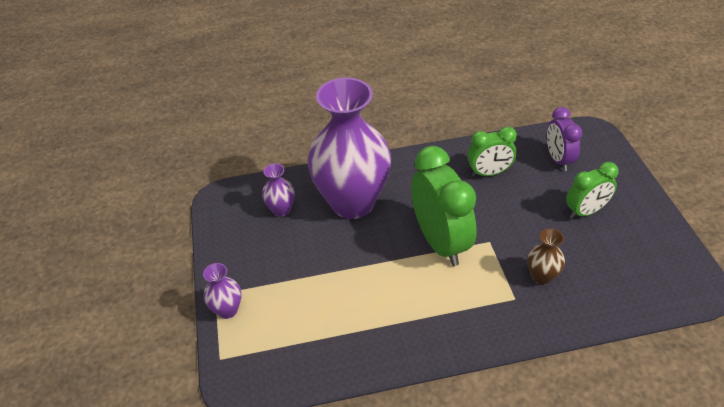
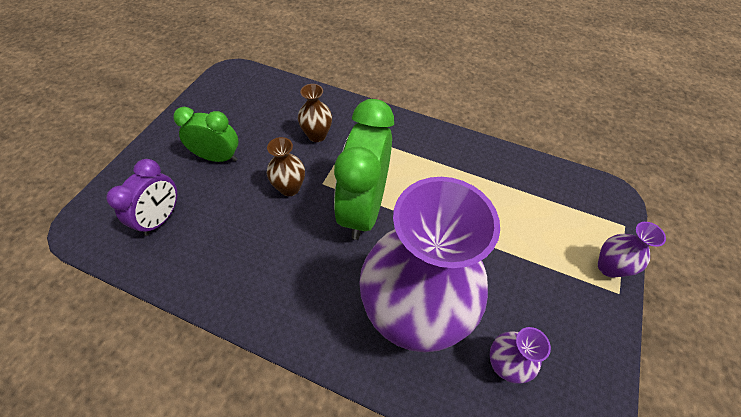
camera: 150 degrees left, 10 degrees up
green clock [467,126,517,177] -> none
none -> brown vase [267,137,305,196]

